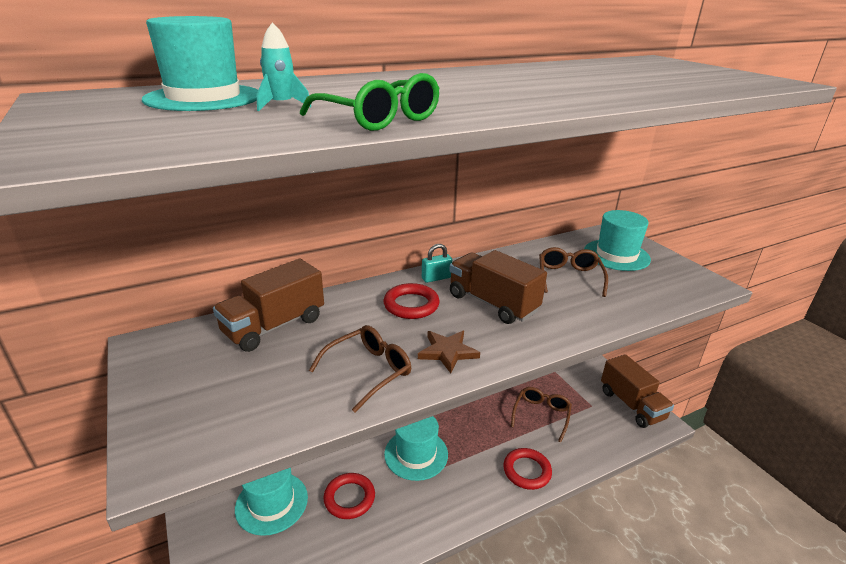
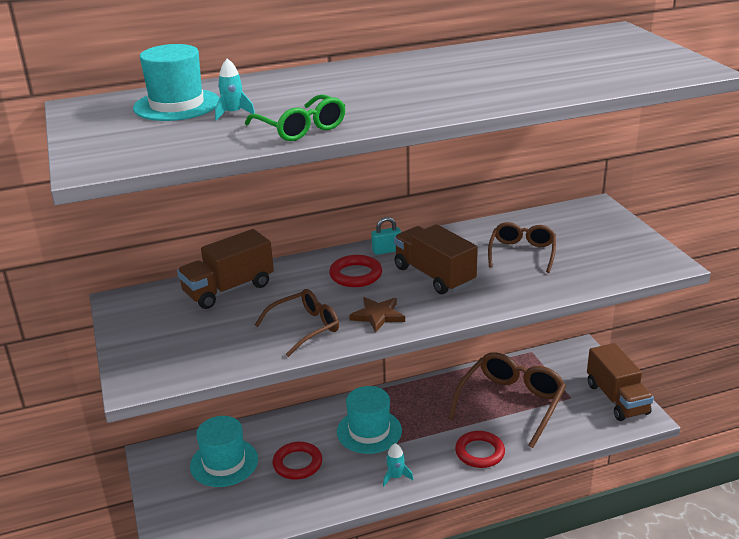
camera: 10 degrees right, 0 degrees up
brown glasses [511,387,572,443] -> brown glasses [449,352,566,448], size x1.67
turquoise hat [584,210,651,271] -> none
none -> turquoise rocket [383,443,414,486]

